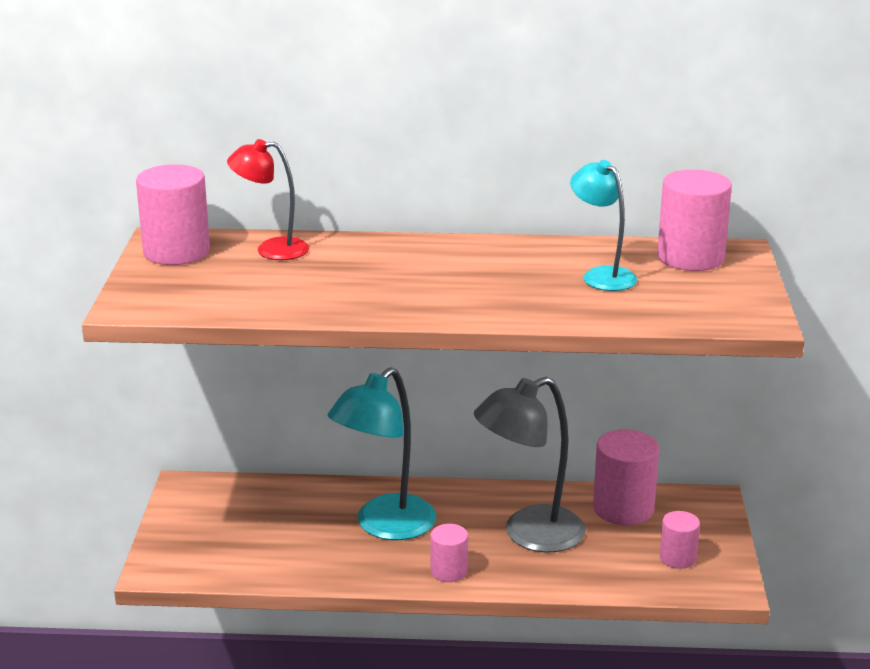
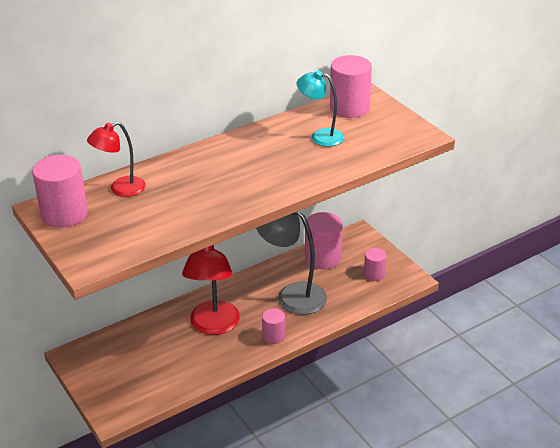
camera: 35 degrees left, 10 degrees up
turquoise lamp [328,367,436,540] -> red lamp [182,245,240,335]
grey lamp [474,377,586,553] -> grey lamp turned 90 degrees clockwise [256,211,327,315]

